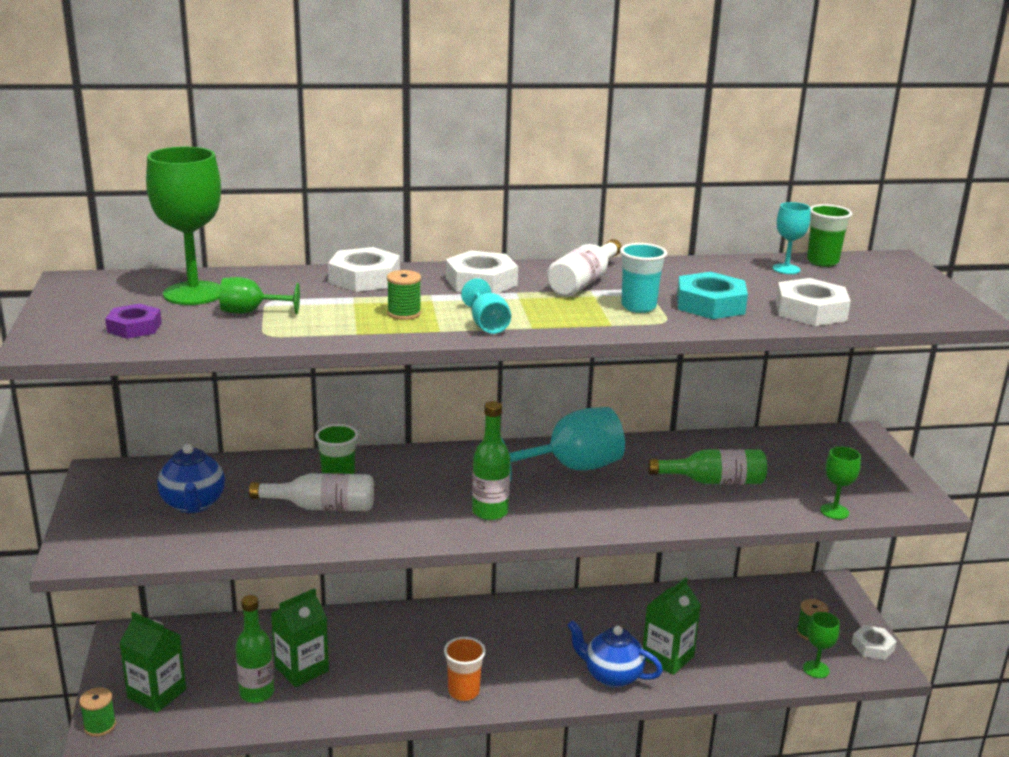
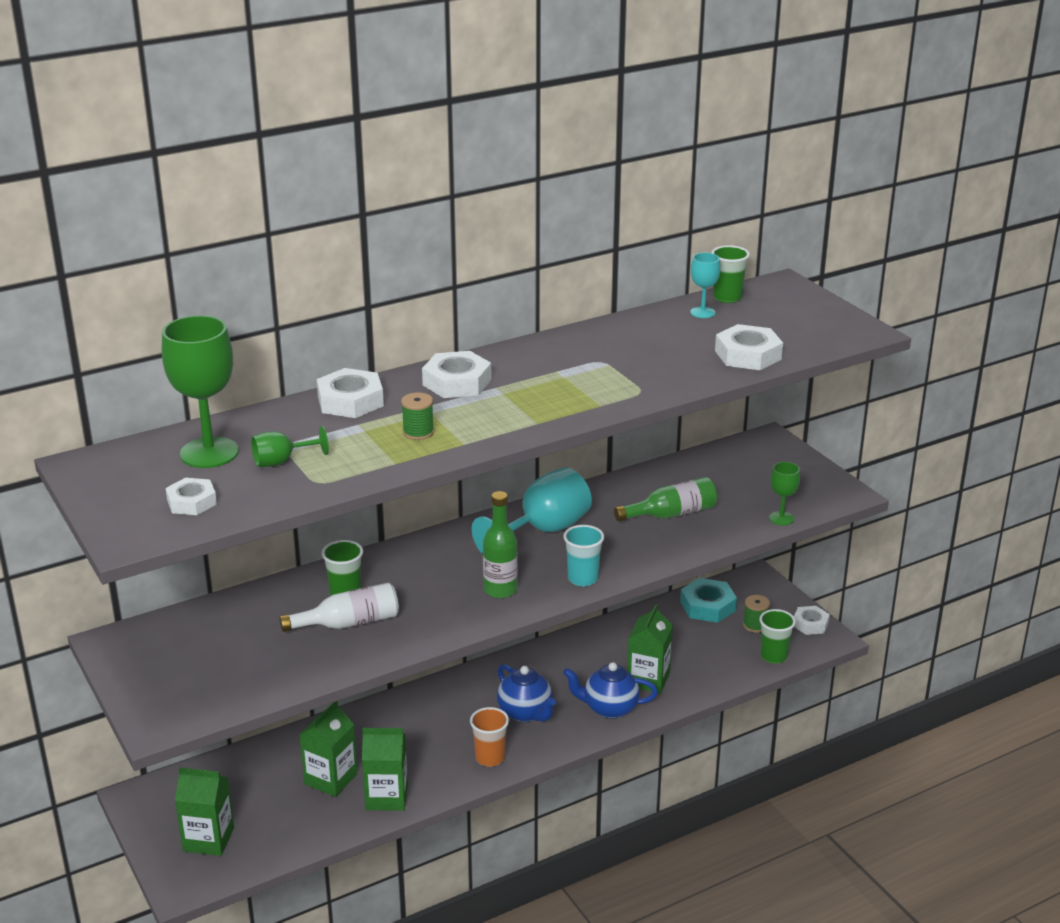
camera: 20 degrees left, 5 degrees up
green spool [79,687,116,737] -> none
purple nut [105,304,162,339] -> white nut [165,478,217,515]
blue teapot [157,444,225,513] -> blue teapot moved to [497,664,556,722]
green bottle [235,595,275,703] -> none
turquoise goblet [461,278,511,334] -> none
white bottle [547,239,622,296] -> none
turquoise cup [620,243,667,313] -> turquoise cup moved to [563,525,604,586]
turquoise nut [677,272,748,319] -> turquoise nut moved to [680,578,737,623]
green goblet [803,612,840,678] -> green cup [759,609,796,664]
none -> green carton [362,728,408,811]

